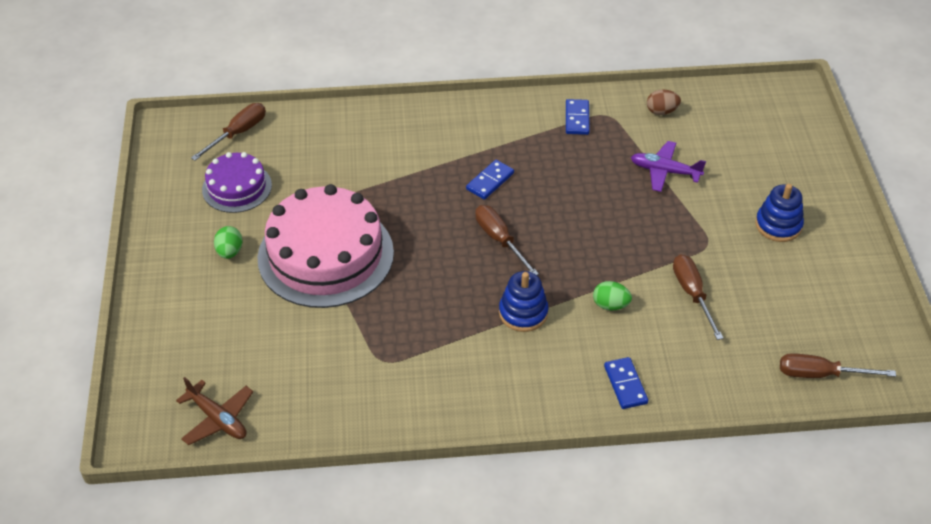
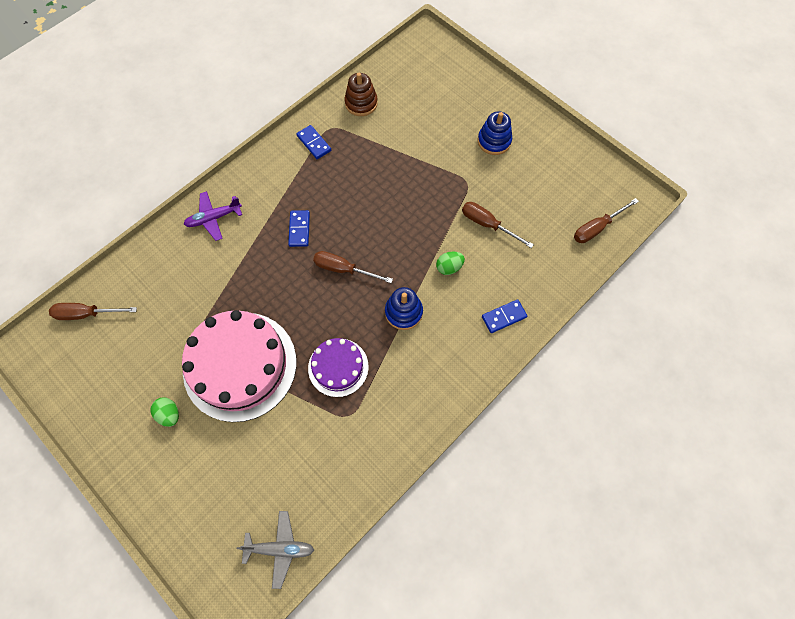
camera: 40 degrees left, 20 degrees up
brown plane [176,377,253,445] -> grey plane [237,511,314,589]
brown screwdriver [191,103,266,161] -> brown screwdriver turned 90 degrees counterclockwise [49,303,137,320]
purple cake [202,152,272,213] -> purple cake moved to [308,338,369,397]
blue domino [604,357,648,409] -> blue domino turned 60 degrees counterclockwise [482,299,527,333]
purple plane [631,141,706,192] -> purple plane moved to [183,191,242,241]
brown egg [647,89,681,115] -> brown stacking toy [344,73,378,116]

